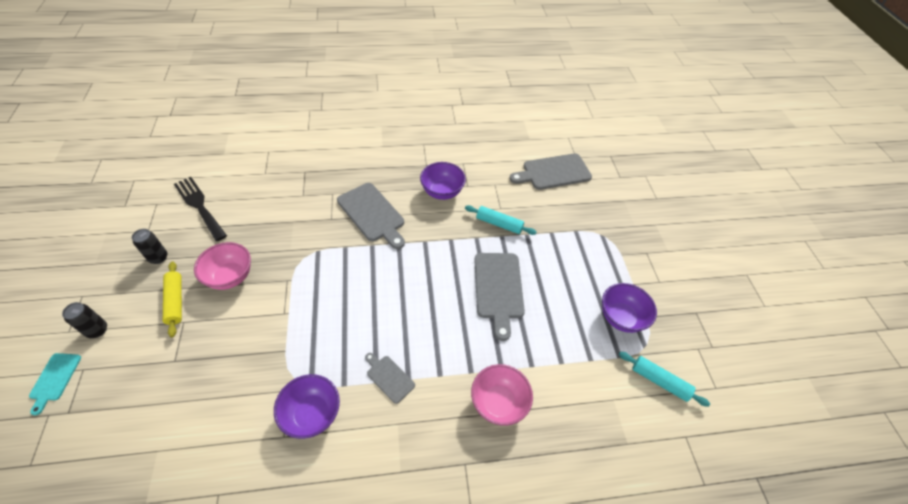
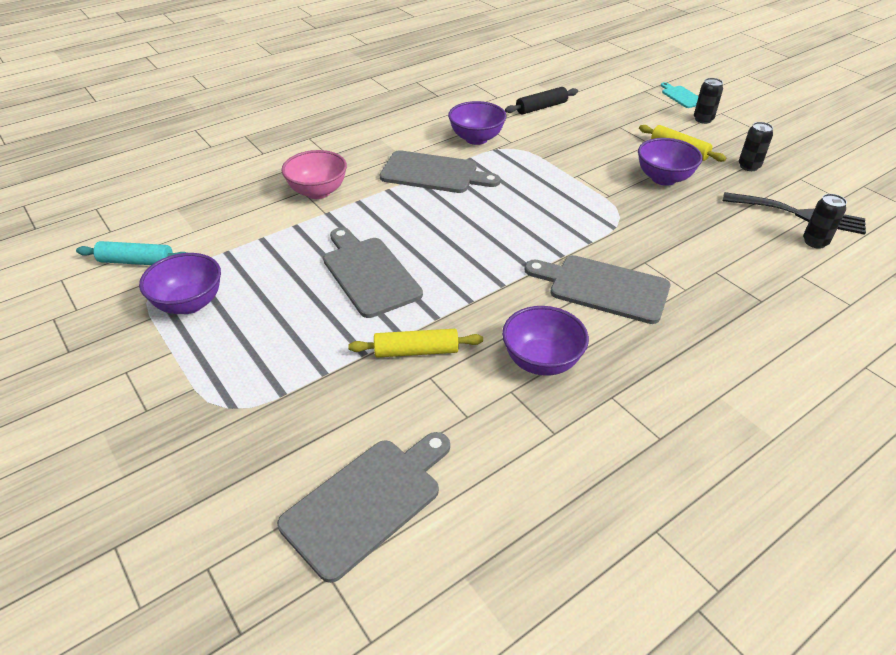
camera: 155 degrees right, 10 degrees down
pink bowl [194,242,251,290] -> purple bowl [638,138,703,186]
grey cutting board [365,353,415,404] -> grey cutting board [380,150,500,193], size x1.88
turquoise rolling pin [465,205,536,235] -> yellow rolling pin [348,329,483,358]
none -> black rolling pin [505,87,578,114]
none -> black can [803,194,847,249]

